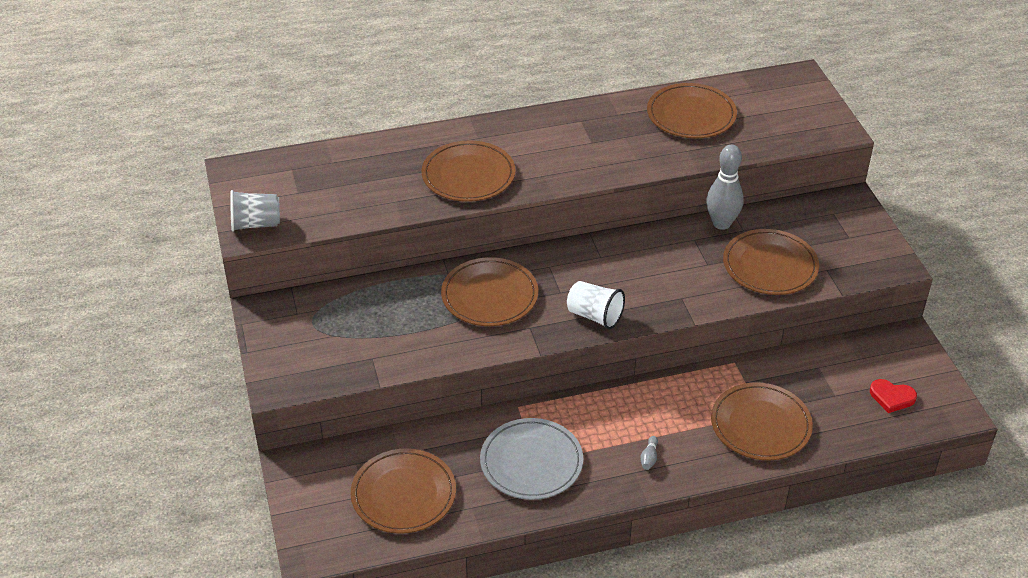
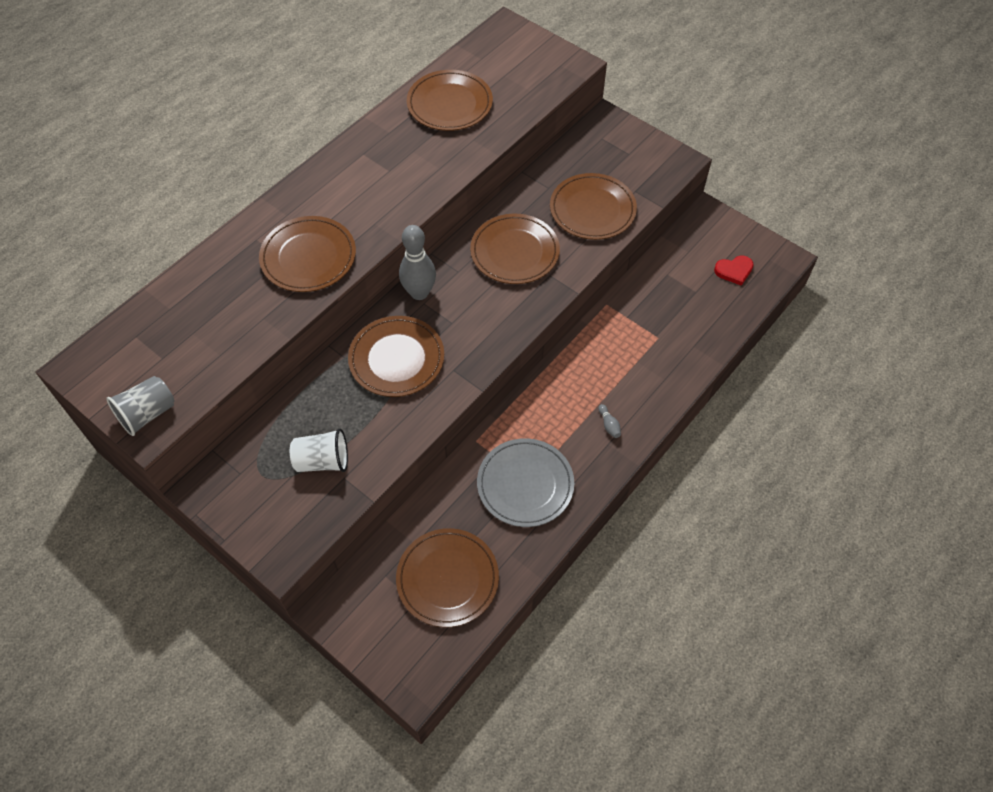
camera: 35 degrees left, 15 degrees up
white cup [567,281,625,330] -> white cup moved to [290,428,348,472]
grey bowling pin [706,145,744,230] -> grey bowling pin moved to [399,225,436,300]
brown plate [711,382,813,460] -> brown plate moved to [470,214,560,284]

